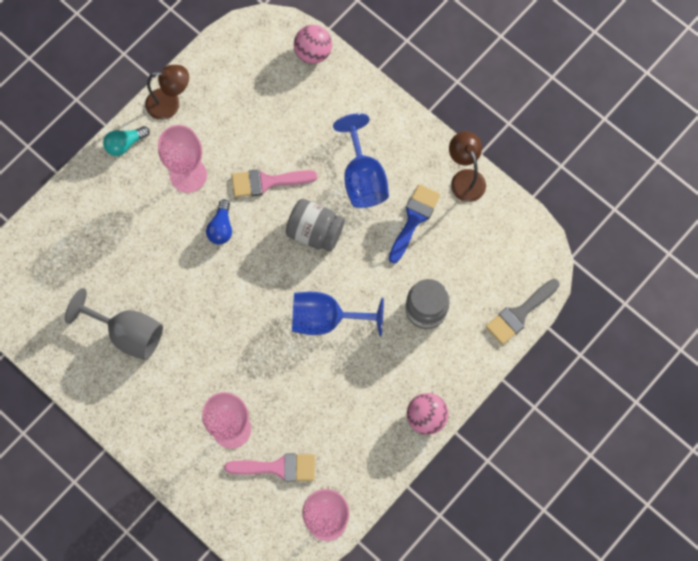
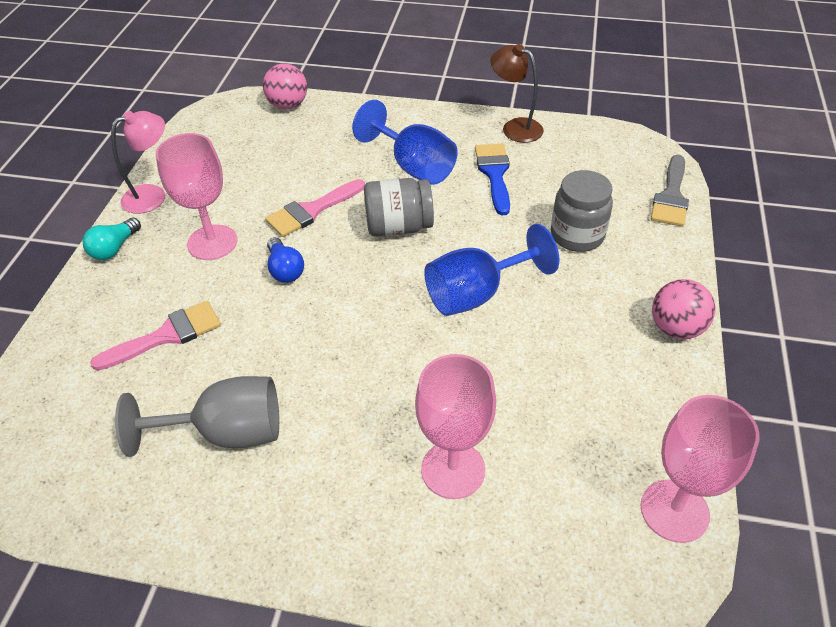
camera: 30 degrees left, 25 degrees down
brown lamp [145,65,189,120] -> pink lamp [111,111,165,214]
pink brush [224,453,315,482] -> pink brush moved to [90,301,221,370]

